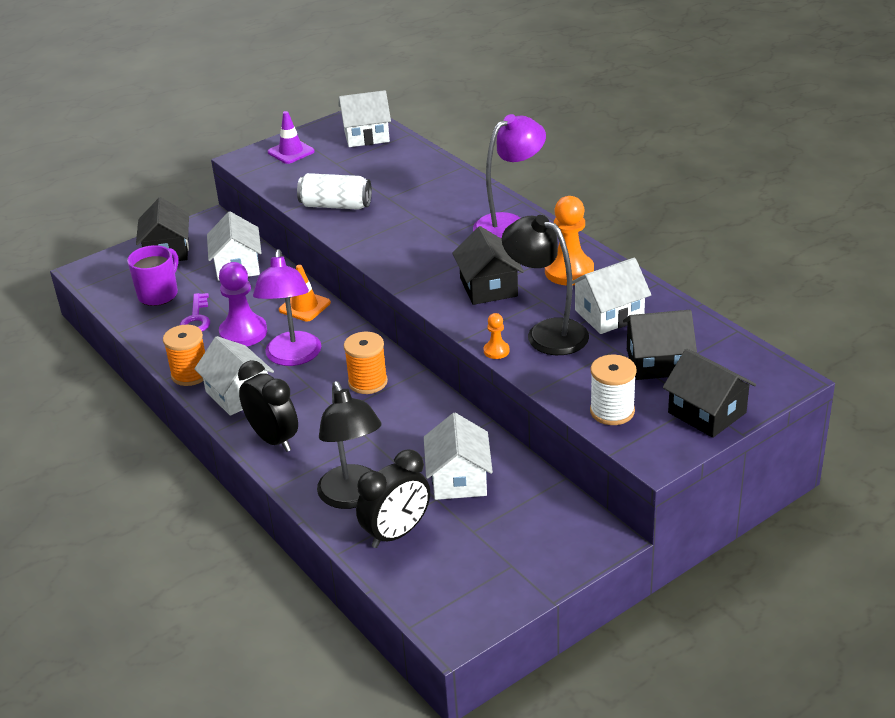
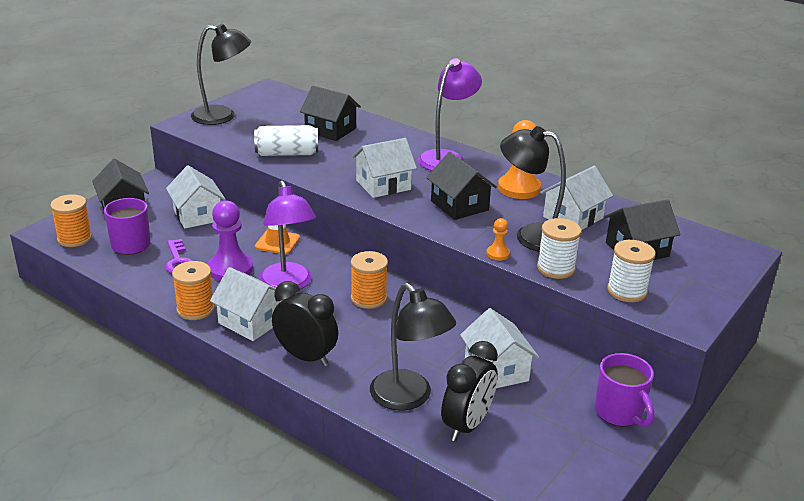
camera: 20 degrees left, 5 degrees down
purple traffic cone [268,111,315,164] -> black lamp [191,24,251,125]
white house [338,90,391,147] -> white house moved to [352,138,417,198]
black house [663,349,756,438] -> black house moved to [300,85,361,141]
none -> orange spool [50,194,92,247]
none -> white spool [537,218,581,279]
none -> purple mug [595,353,654,427]

